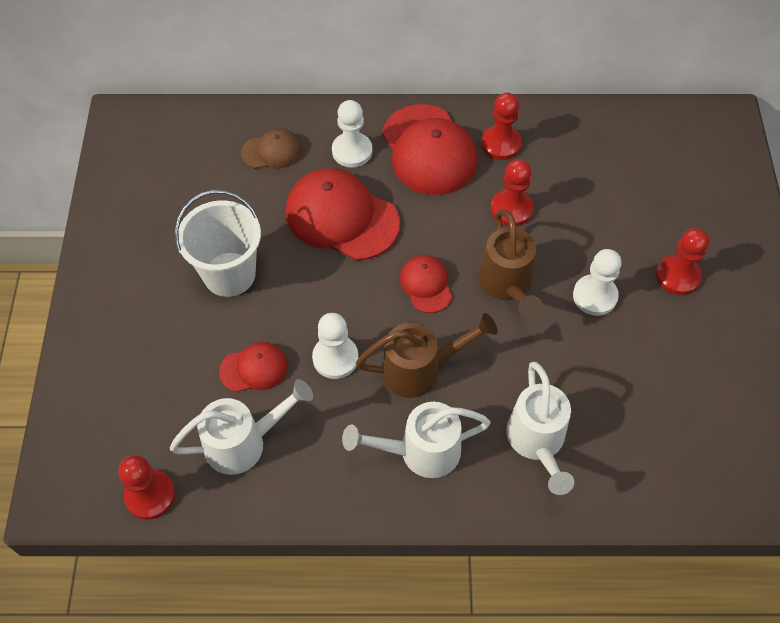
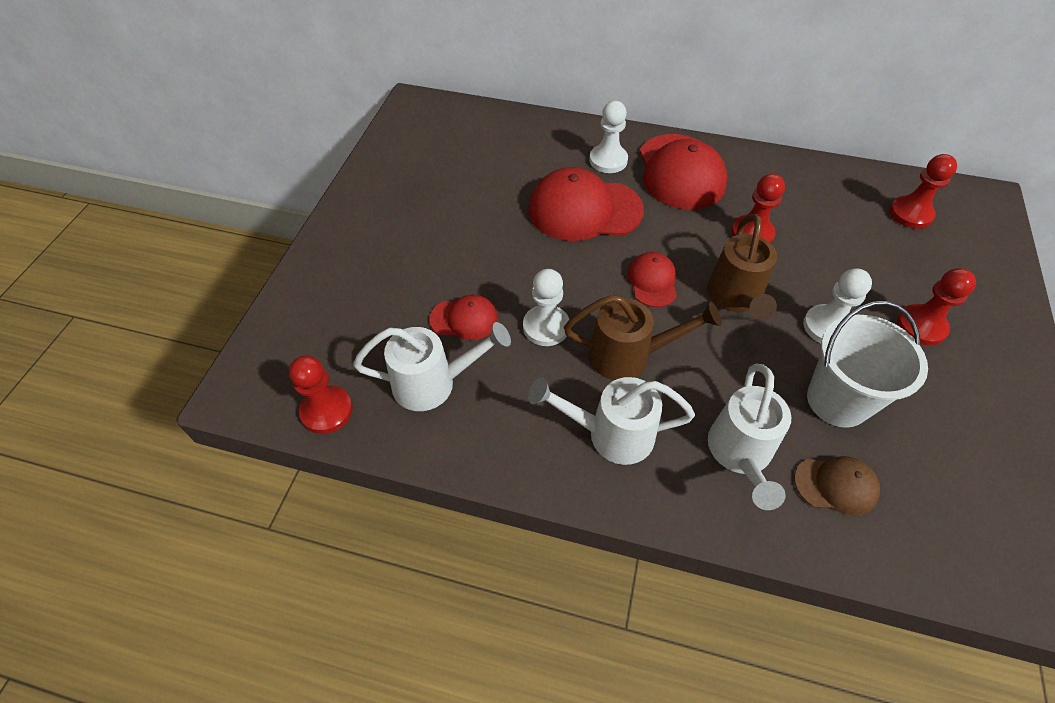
camera: 15 degrees right, 5 degrees down
white bucket [175,190,261,297] -> white bucket moved to [807,301,928,428]
brown cap [241,129,301,169] -> brown cap moved to [794,456,880,516]
red cap [286,168,400,260] -> red cap turned 45 degrees counterclockwise [528,167,644,241]
red pawn [481,93,522,160] -> red pawn moved to [889,154,957,229]

